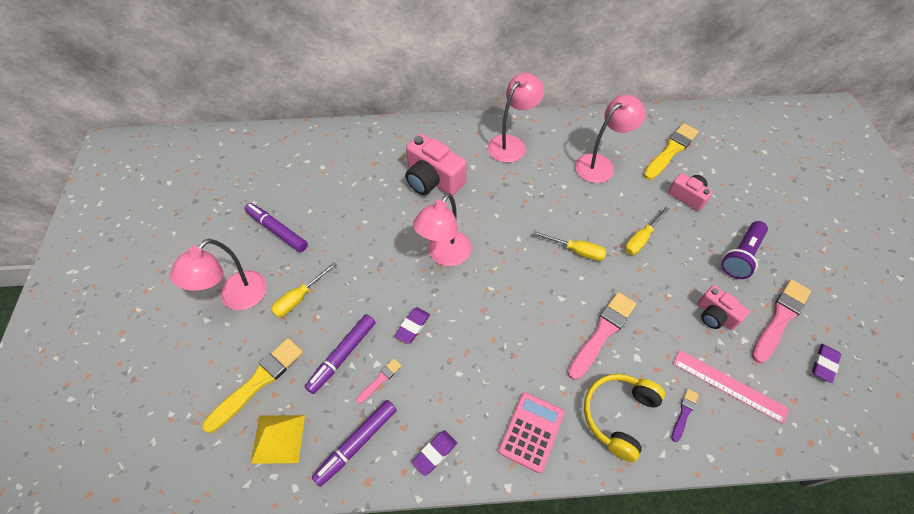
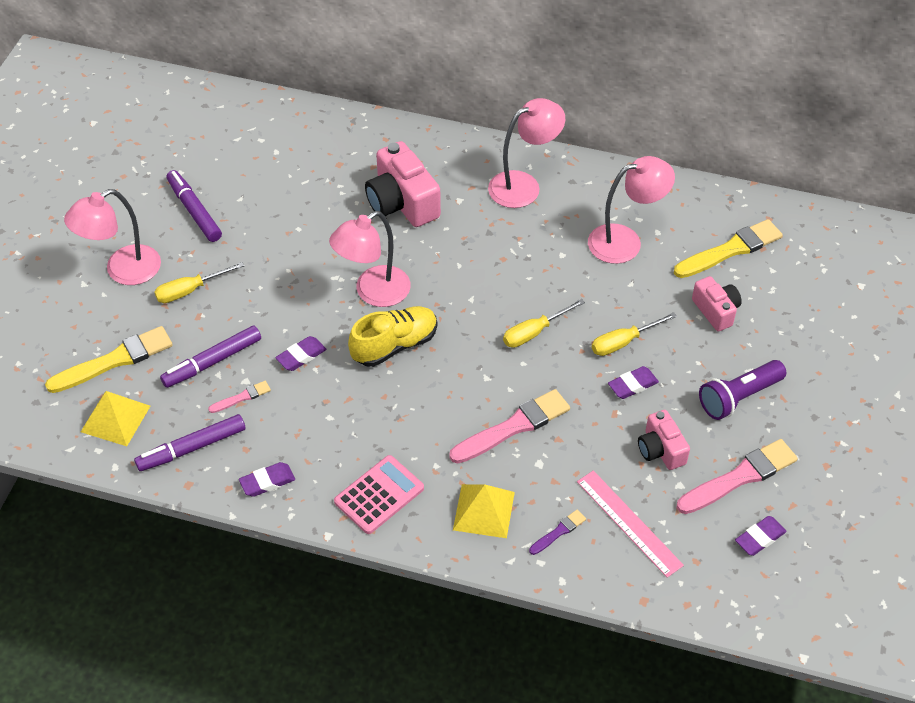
camera: 20 degrees right, 5 degrees down
yellow screwdriver [533,231,606,261] -> yellow screwdriver turned 105 degrees clockwise [503,299,585,348]
yellow headphones [584,374,665,462] -> yellow pyramid [453,484,515,538]
none -> yellow shoe [348,306,437,367]
none -> purple eraser [608,366,659,399]

